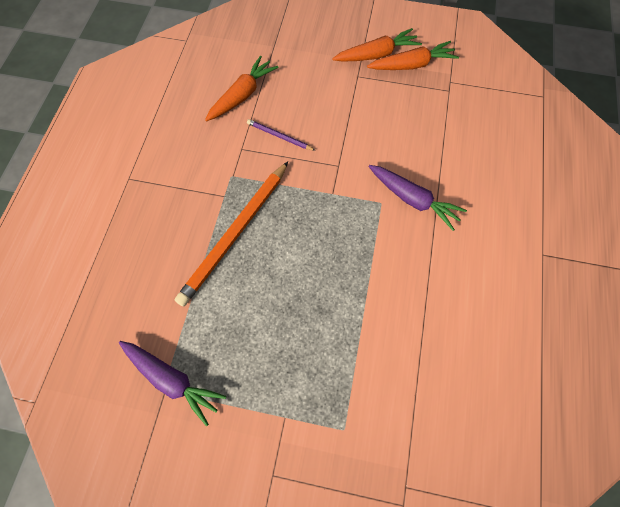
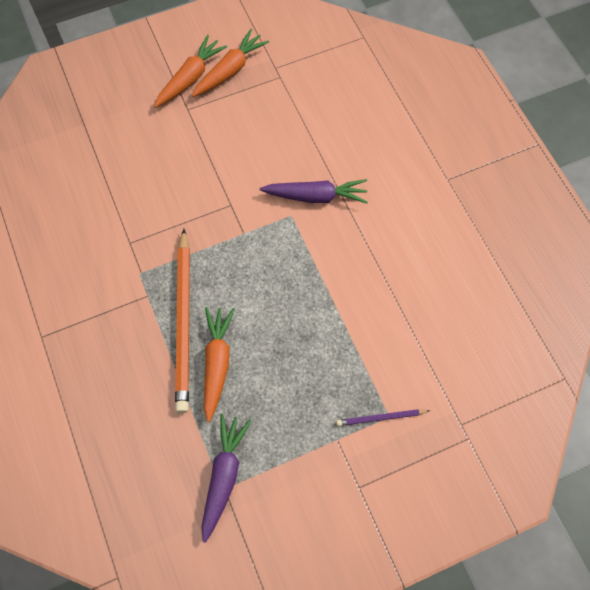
camera: 35 degrees left, 0 degrees up
purple carrot [119,341,226,427] -> purple carrot turned 75 degrees counterclockwise [201,414,251,543]
orange carrot [205,56,279,121] -> orange carrot moved to [204,307,235,422]
purple pencil [247,119,316,151] -> purple pencil moved to [336,409,430,426]

